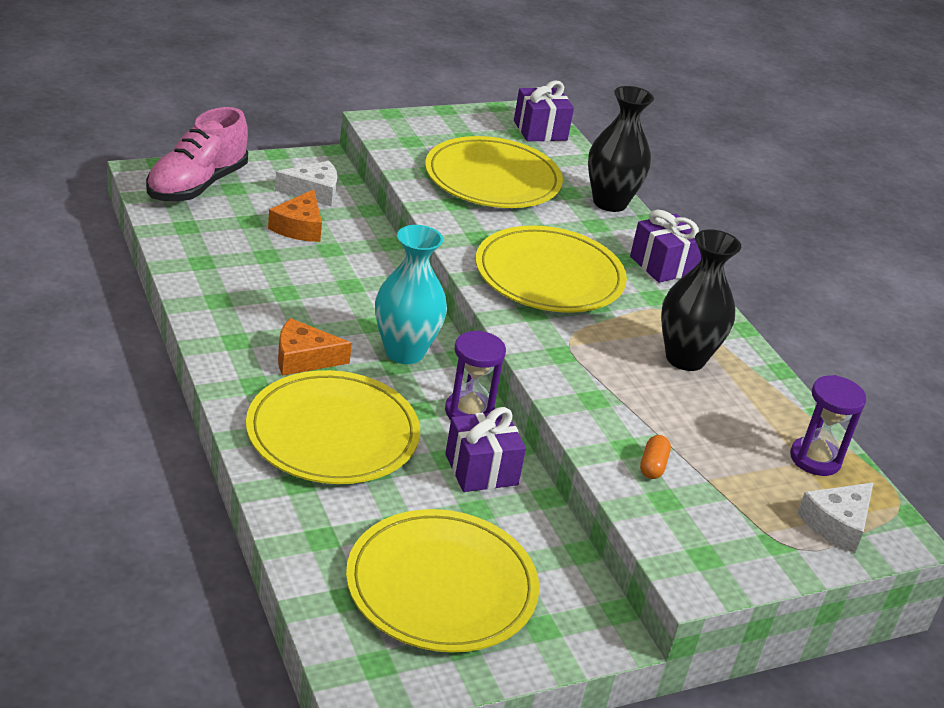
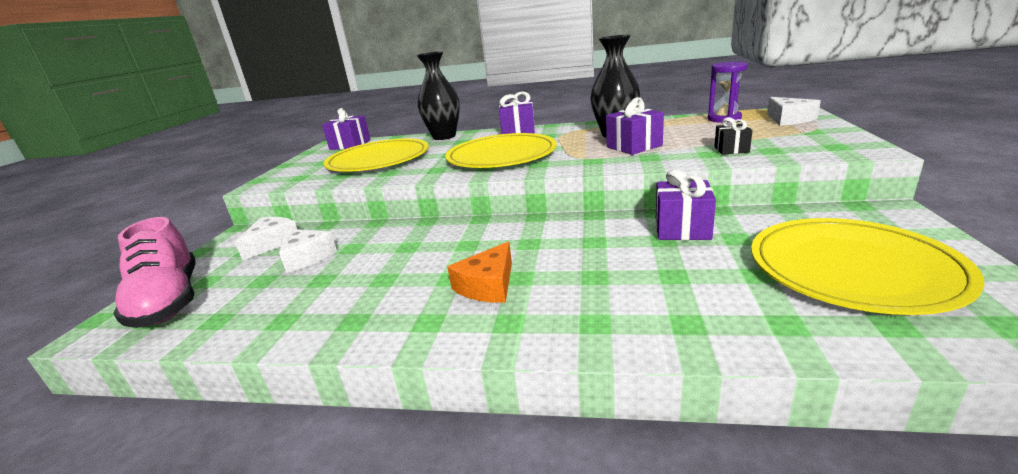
camera: 50 degrees left, 10 degrees down
yellow plate [246,370,420,484] -> none
orange cheese [268,189,322,242] -> white cheese [279,229,337,273]
turquoise vase [375,225,447,364] -> none
purple hourglass [445,330,506,420] -> none
orange capsule [640,435,671,479] -> black gift [714,118,752,155]
none -> purple gift [606,97,664,155]

